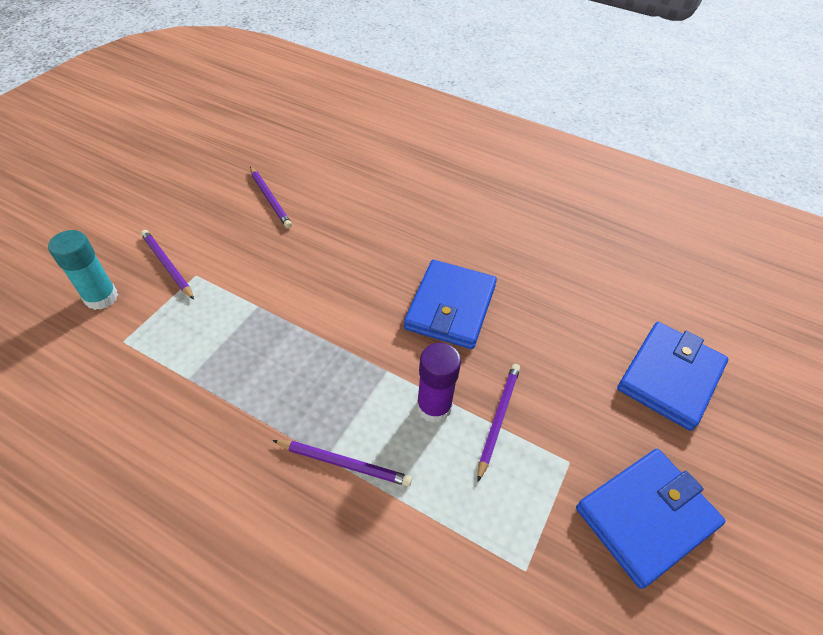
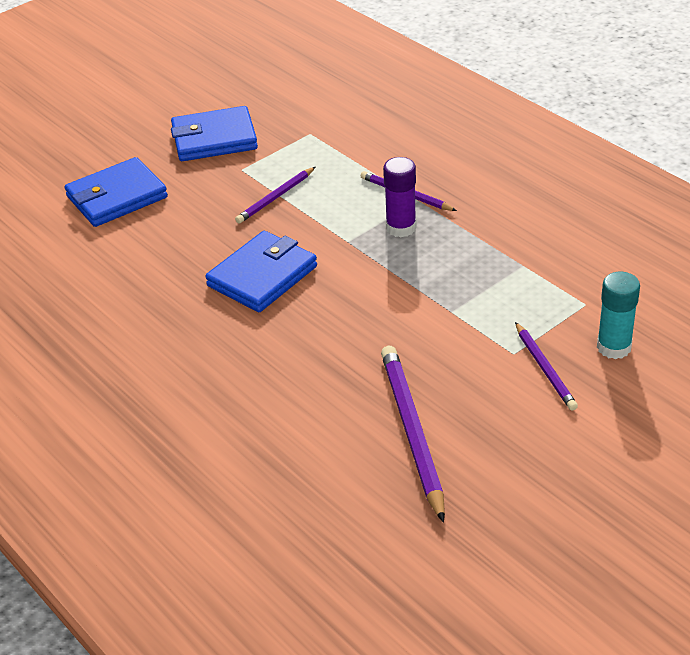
camera: 155 degrees left, 10 degrees down
purple pencil [250,167,292,228] -> purple pencil [381,346,445,523], size x1.72
purple glue stick [417,343,461,423] -> purple glue stick moved to [383,157,417,237]

